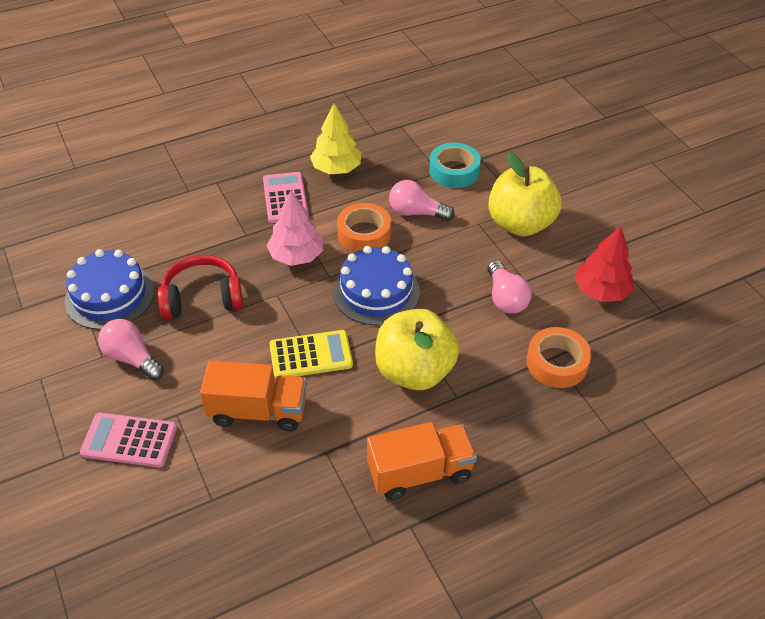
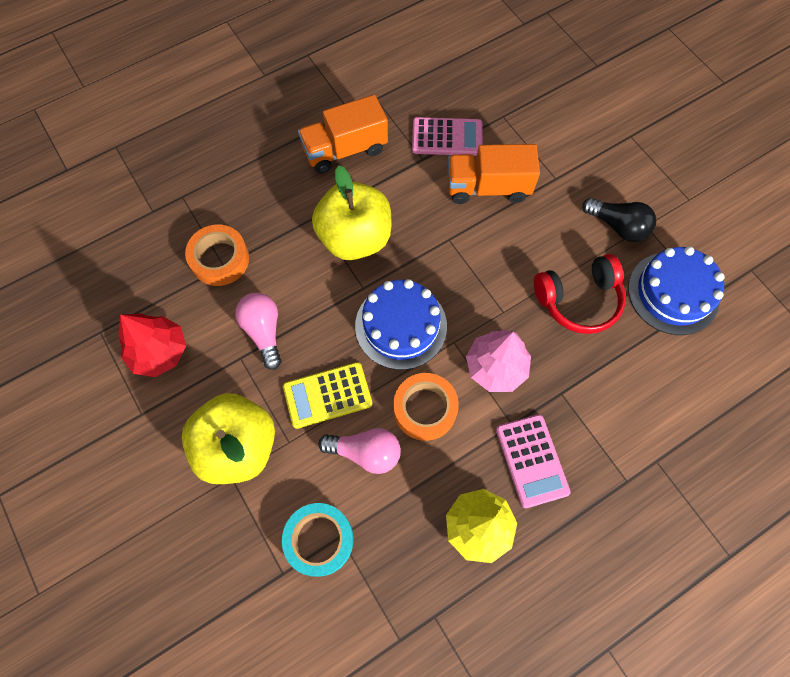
camera: 175 degrees right, 20 degrees up
pink calculator [80,413,177,467] -> pink calculator moved to [412,117,483,156]
pink light bulb [98,319,164,380] -> black light bulb [582,198,656,242]
yellow calculator [269,330,353,379] -> yellow calculator moved to [283,362,372,429]

